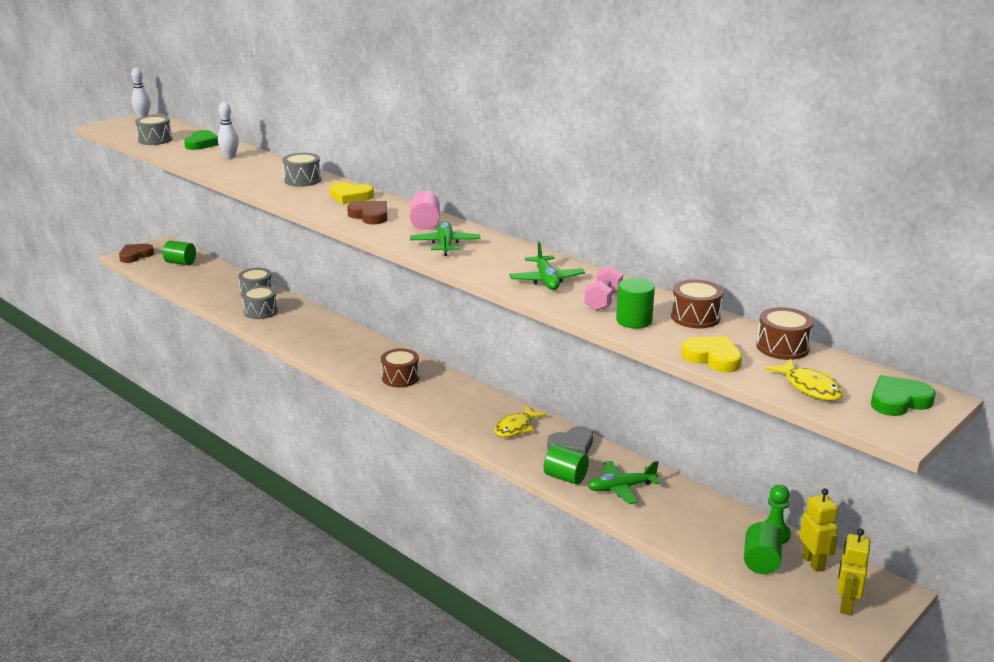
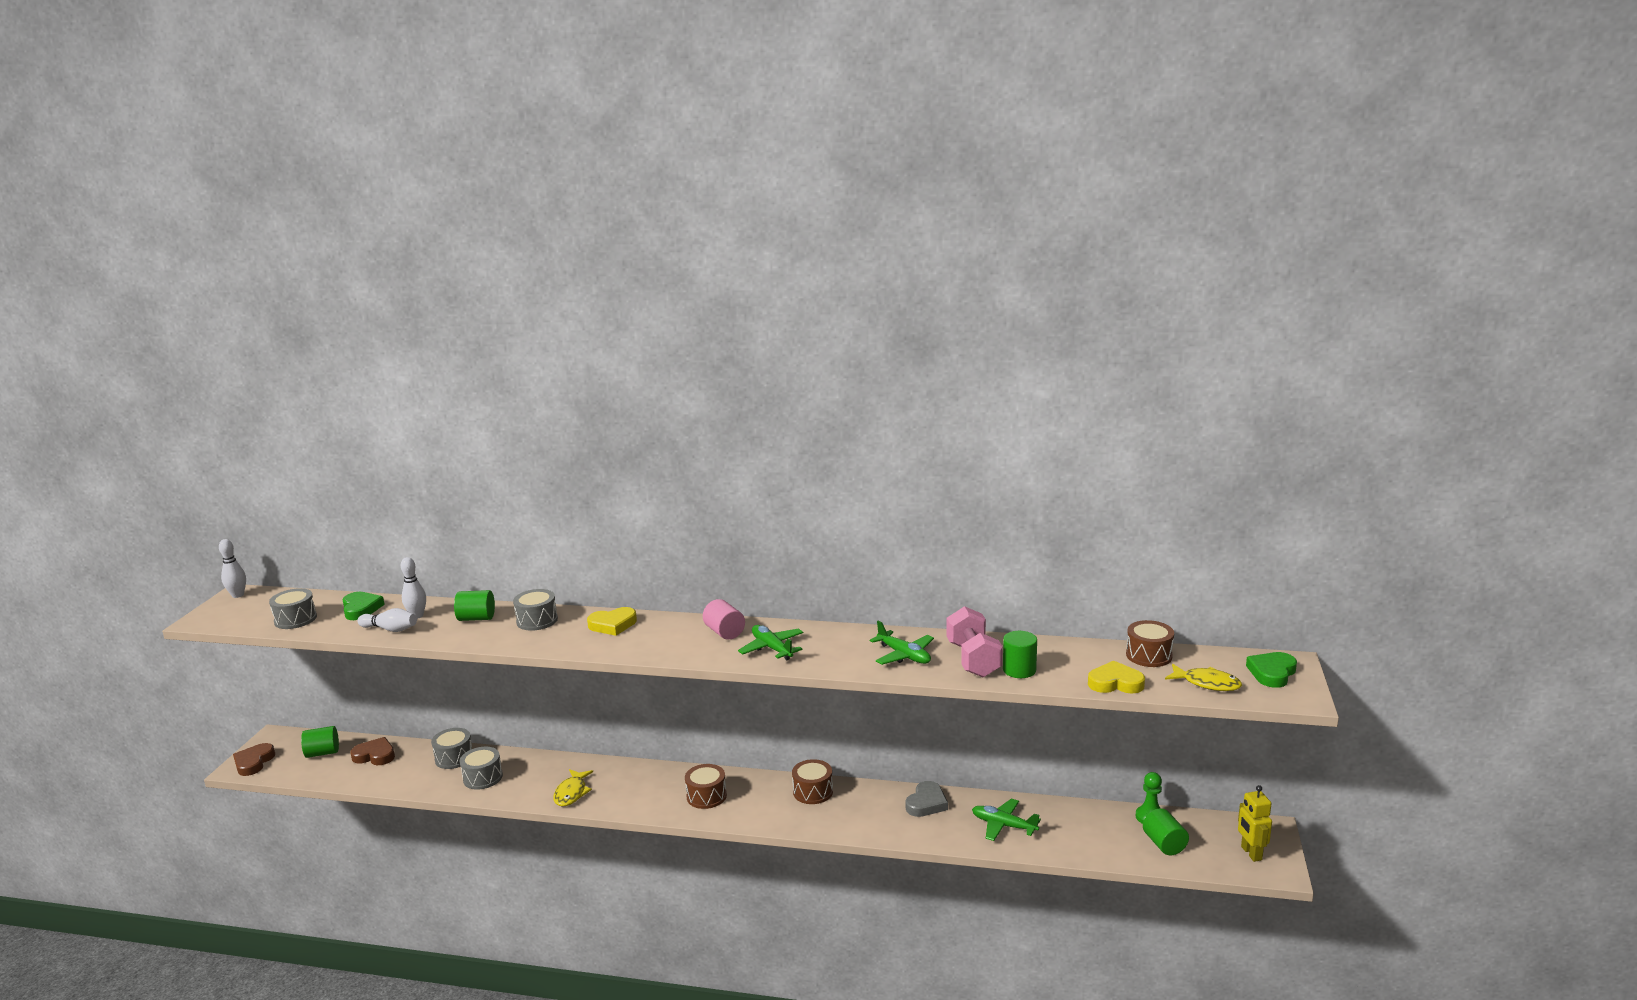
camera: 30 degrees left, 5 degrees down
brown heart [347,201,387,224] -> brown heart moved to [350,737,395,765]
yellow fish [494,406,546,437] -> yellow fish moved to [553,769,593,806]
green cylinder [544,444,589,485] -> green cylinder moved to [454,590,495,621]
pink dumbbell [584,266,623,311] -> pink dumbbell [947,606,1003,678], size x1.57
green plane [588,461,660,504] -> green plane turned 75 degrees clockwise [972,798,1041,841]
brown drum [671,279,723,328] -> brown drum moved to [792,759,833,804]
yellow robot [799,488,838,572] -> none
none -> white bowling pin [357,608,417,632]

